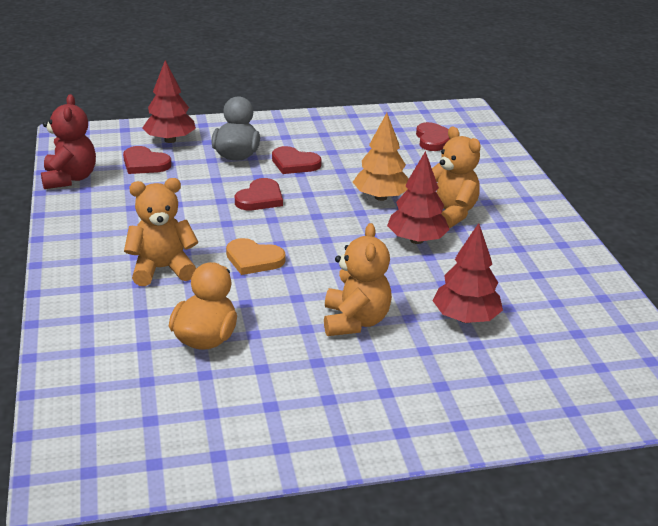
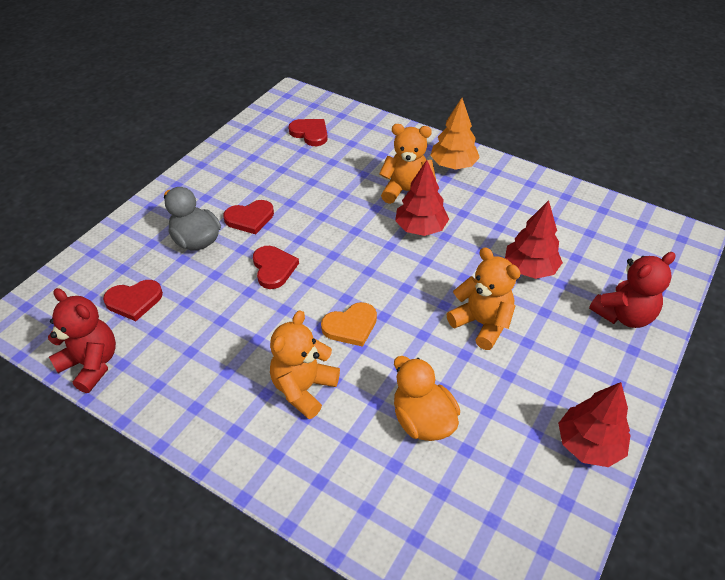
camera: 45 degrees left, 15 degrees up
red tree [142,60,196,143] -> red tree moved to [558,382,631,467]
orange tree [353,113,409,201] -> orange tree moved to [430,98,480,170]
none -> red teddy bear [589,252,675,328]

